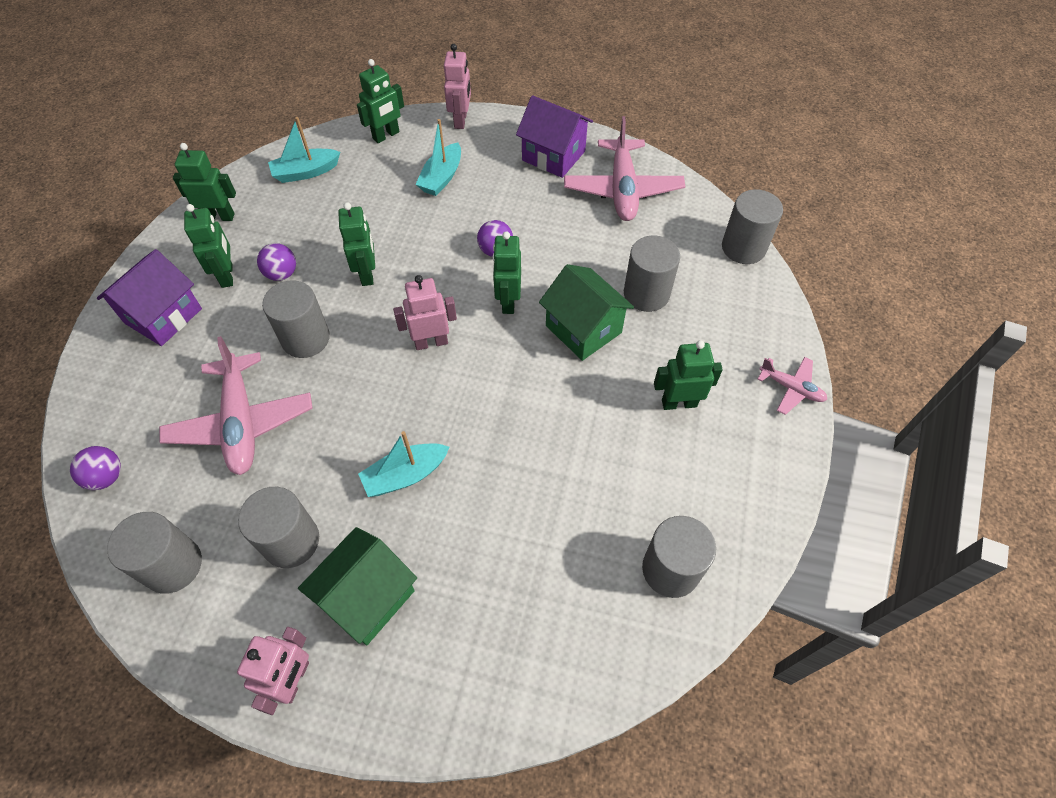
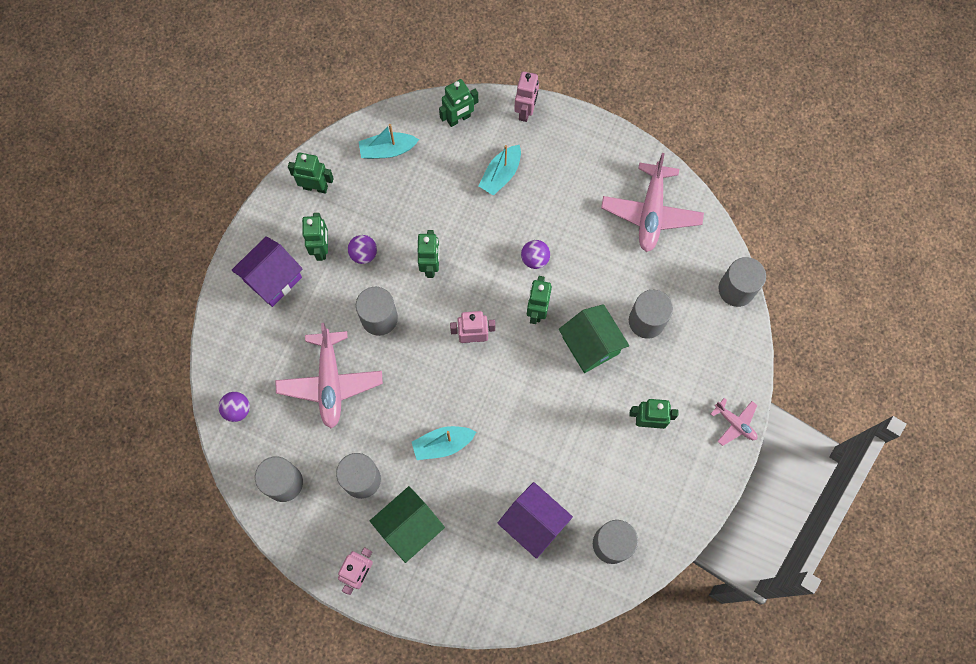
camera: 10 degrees right, 15 degrees up
purple house [516,95,593,178] -> purple house moved to [497,482,573,559]

